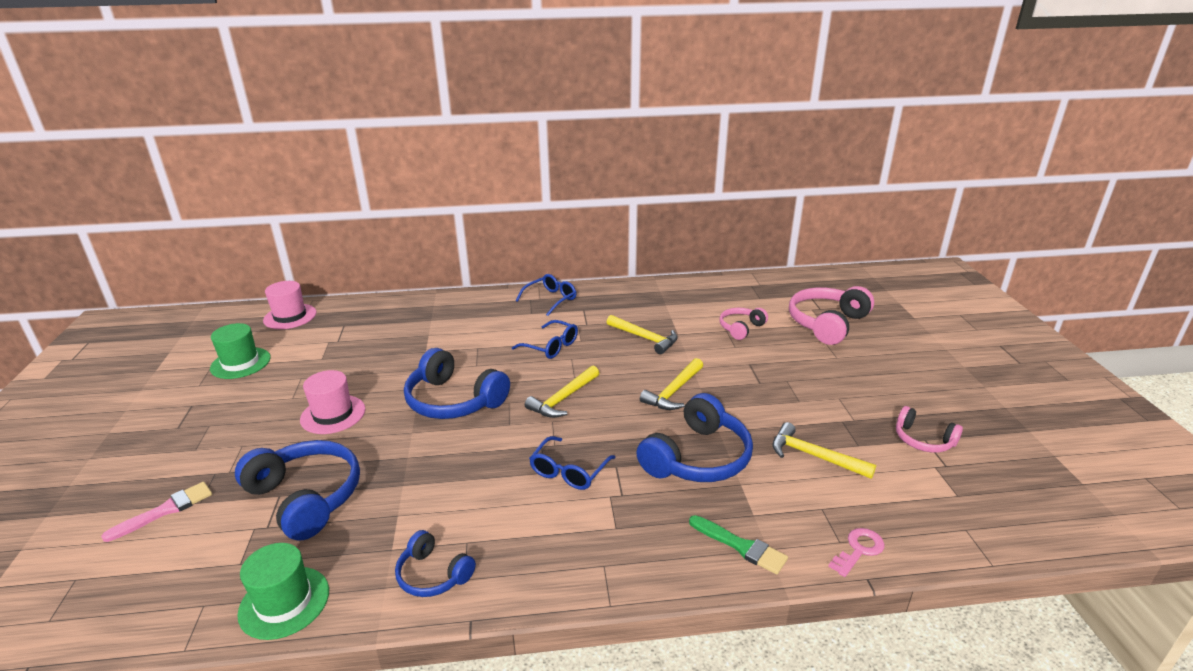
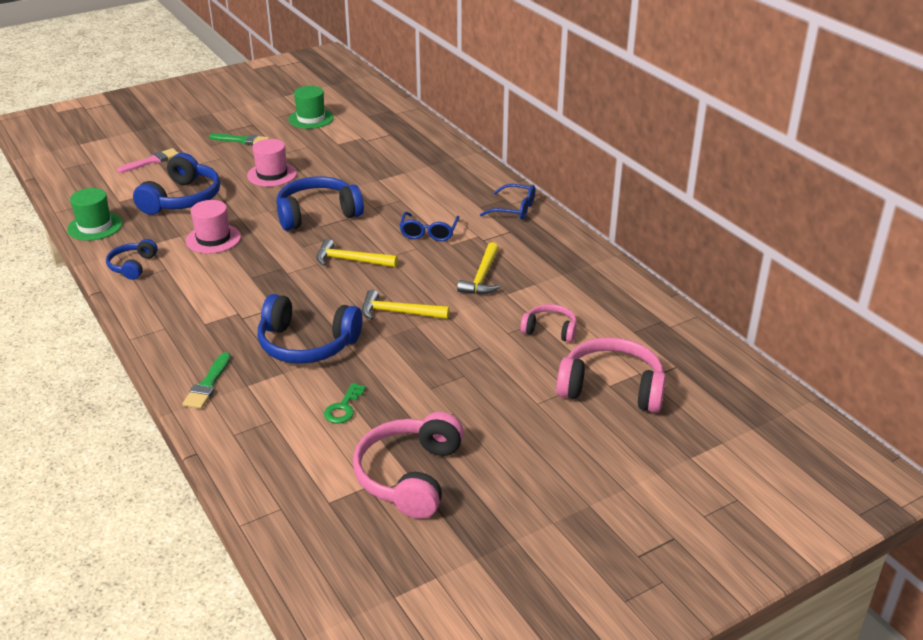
camera: 65 degrees right, 5 degrees up
pink brush [101,482,212,542] -> pink brush turned 60 degrees counterclockwise [117,148,178,173]
pink hat [263,281,317,329] -> pink hat moved to [186,200,241,254]
blue headphones [404,348,510,419] -> blue headphones turned 60 degrees clockwise [276,176,364,231]
blue glasses [529,436,616,490] -> none
yellow hammer [773,422,876,479] -> green key [324,383,366,424]
pink key [828,528,885,577] -> none
pink headphones [896,406,963,453] -> pink headphones [353,412,464,519], size x1.79
none -> green brush [209,133,270,145]

